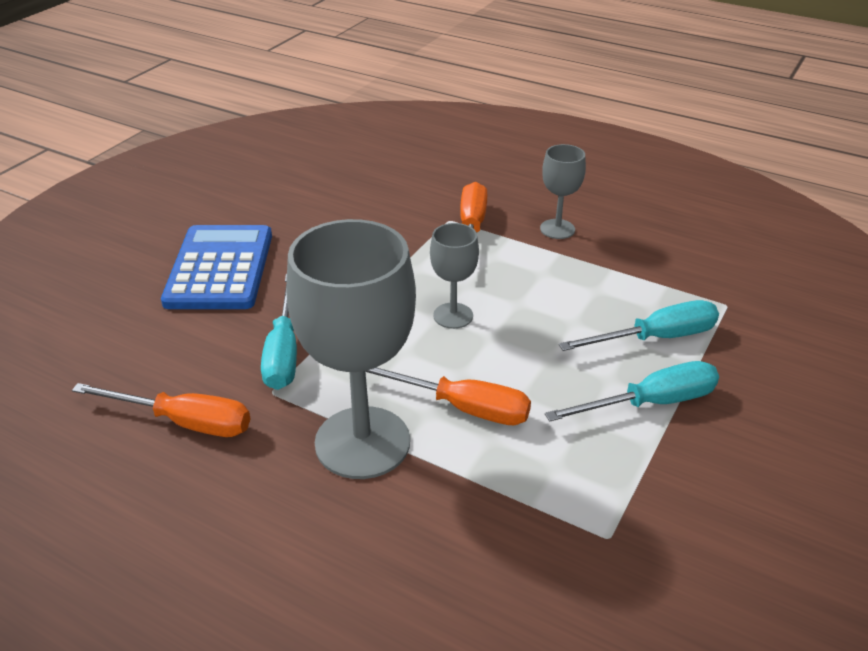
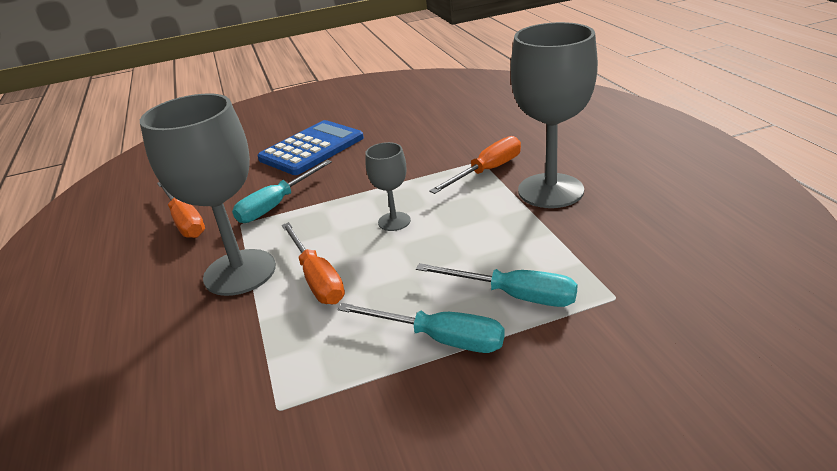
camera: 45 degrees right, 5 degrees down
grey goblet [540,144,586,239] -> grey goblet [511,22,598,208], size x2.03

